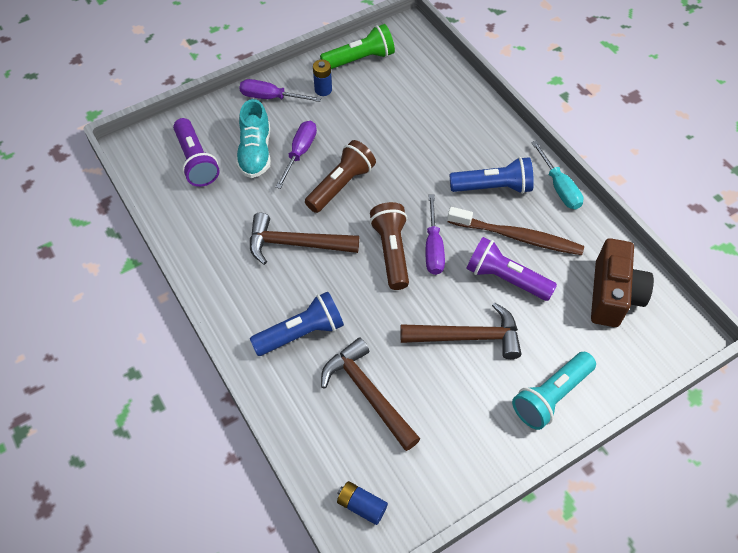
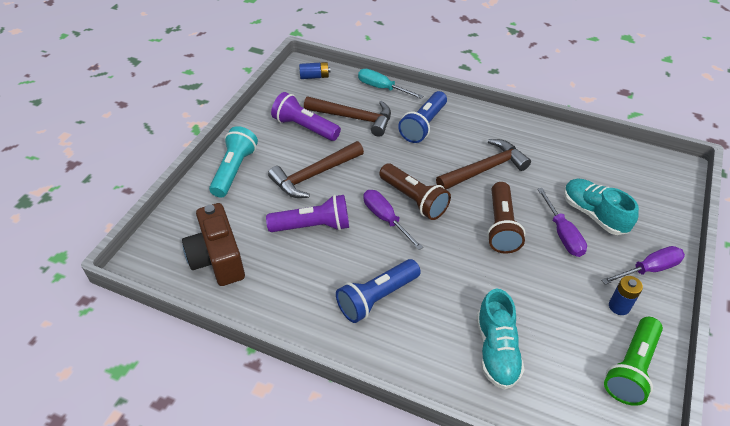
camera: 145 degrees right, 10 degrees down
purple flashlight [173,118,220,187] -> purple flashlight moved to [271,92,341,141]
brown toothbrush [447,207,584,255] -> none
turquoise screwdriver [531,141,583,209] -> turquoise screwdriver moved to [358,69,423,99]
none -> turquoise shoe [477,289,525,390]

